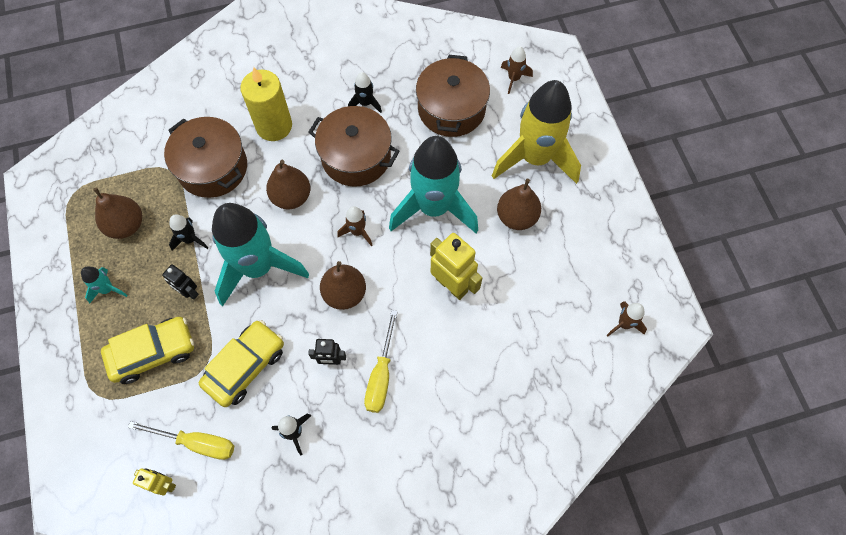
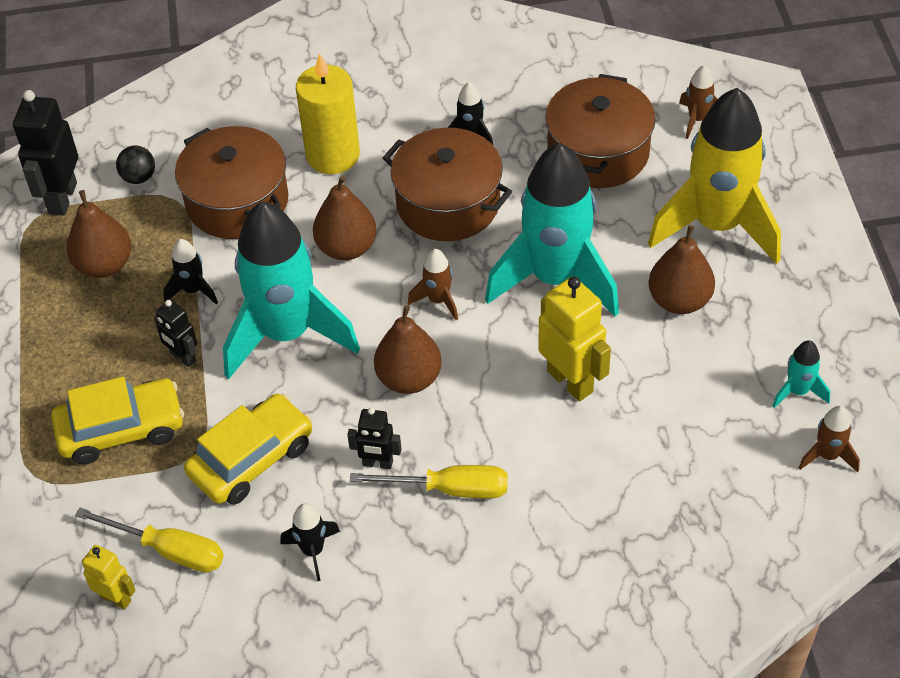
camera: 10 degrees right, 15 degrees down
turquoise rocket [81,267,127,303] -> turquoise rocket moved to [772,340,830,408]
yellow screwdriver [364,310,398,413] -> yellow screwdriver turned 105 degrees counterclockwise [350,465,508,499]
none -> black robot [13,90,78,216]
none -> black ball [116,146,155,184]

